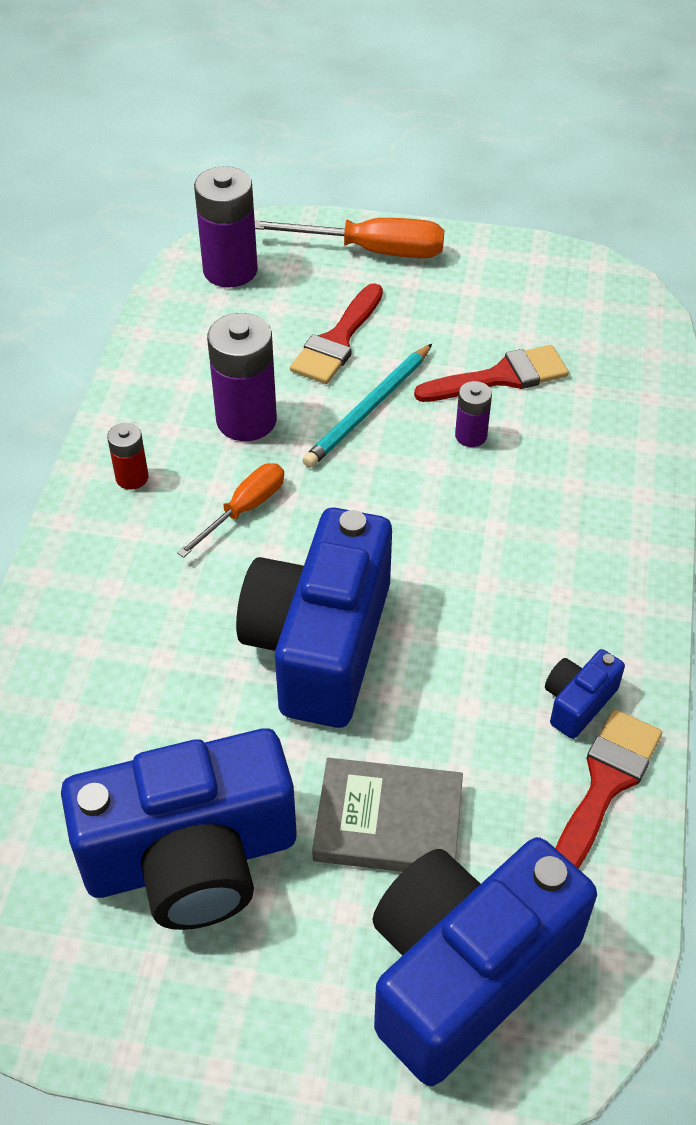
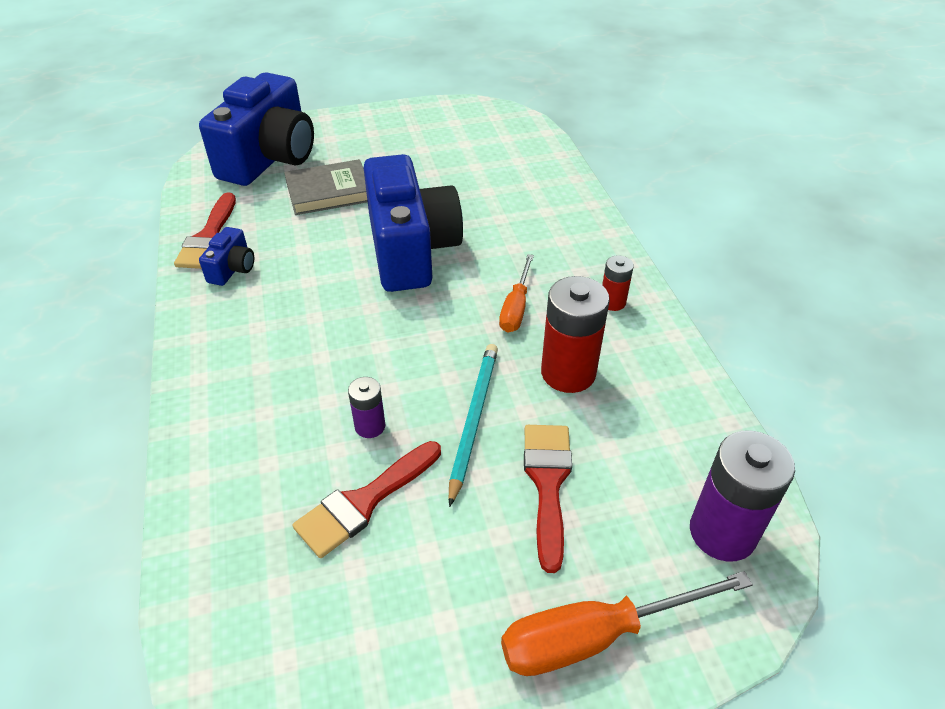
camera: 155 degrees right, 5 degrees down
blue camera [61,728,297,930] -> none
purple battery [207,313,277,441] -> red battery [541,276,610,393]

